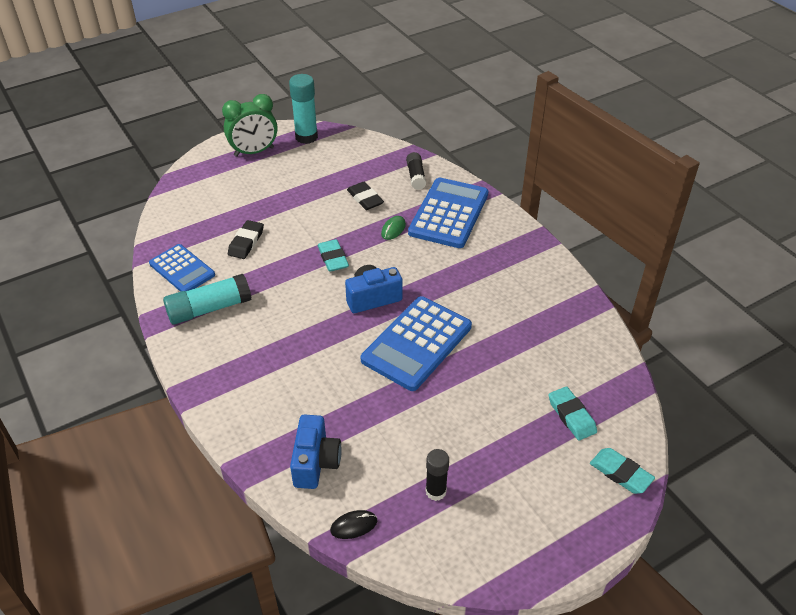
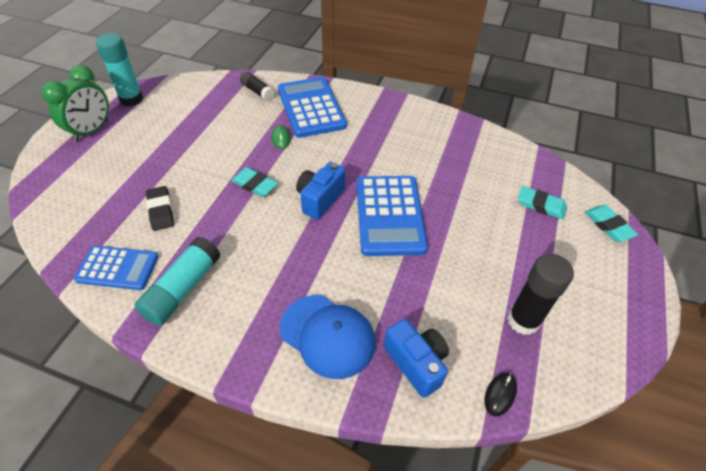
camera: 40 degrees left, 5 degrees up
black eraser [347,182,384,210] -> none
black glue stick [426,449,449,501] -> black glue stick [507,254,574,335], size x1.62
turquoise eraser [590,448,655,494] -> turquoise eraser turned 60 degrees clockwise [585,205,638,242]
none -> blue cap [280,295,375,379]

